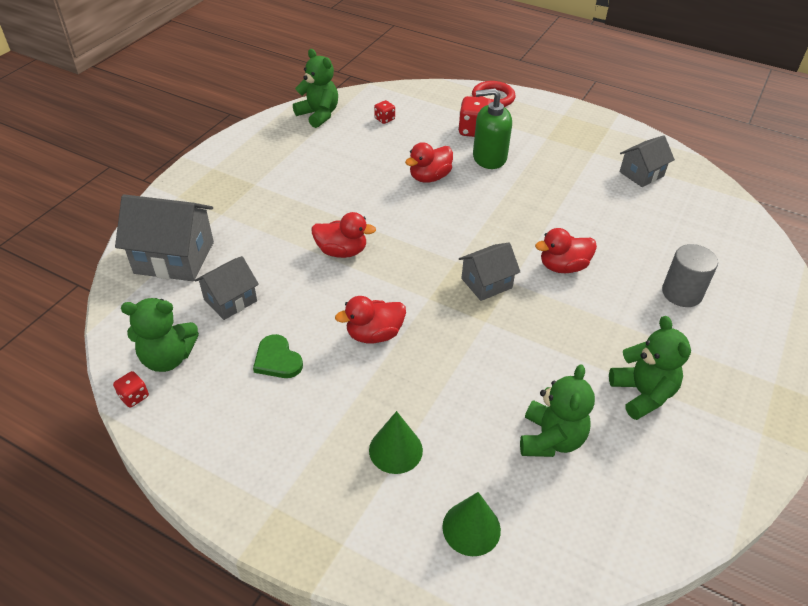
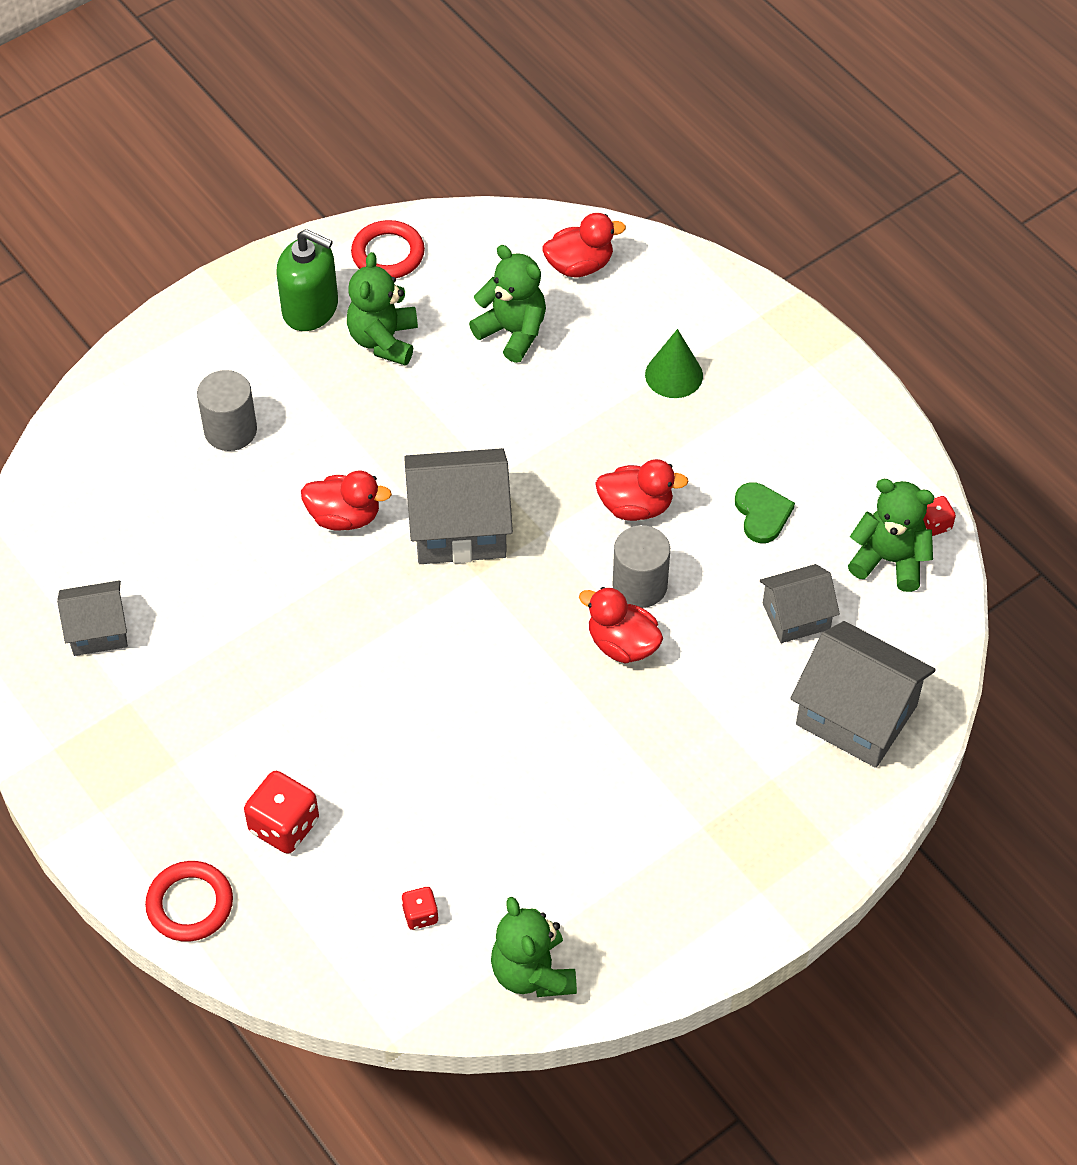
camera: 155 degrees left, 10 degrees up
red duck [405,142,453,183] -> red duck moved to [542,213,626,277]
green cone [442,492,501,556] -> none
grey house [459,243,520,301] -> grey house [404,448,513,564], size x1.67
green soap dispenser [473,88,512,169] -> green soap dispenser moved to [277,229,338,331]
green teddy bear [520,364,595,457] -> green teddy bear turned 90 degrees clockwise [469,245,546,363]
none -> red ring [351,220,425,278]
none -> grey cylinder [612,525,670,608]

